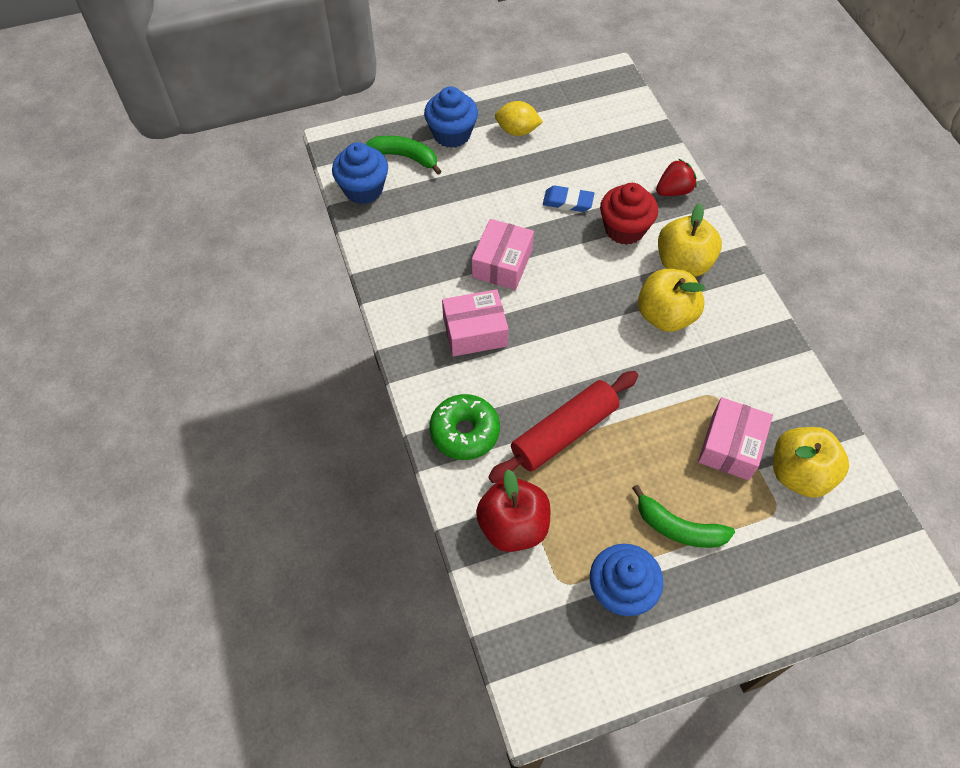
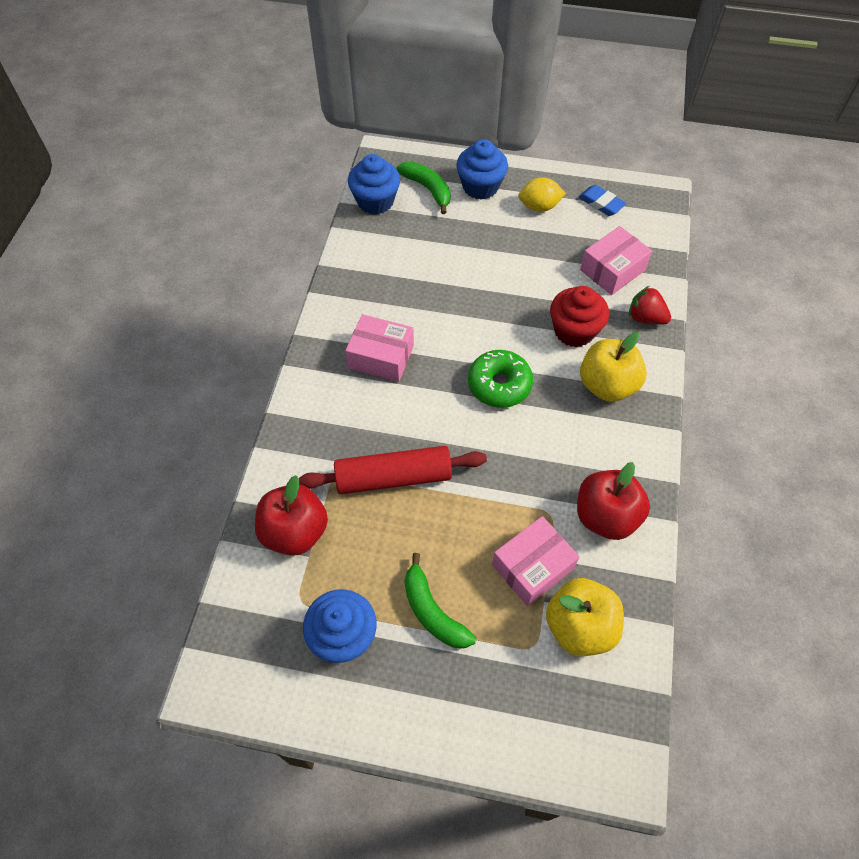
camera: 30 degrees right, 0 degrees up
green donut [429,394,500,460] -> green donut moved to [468,350,533,408]
pink box [472,219,534,290] -> pink box moved to [580,226,652,295]
yellow lemon [495,101,543,136] -> yellow lemon turned 45 degrees counterclockwise [518,177,566,212]
blue eraser [543,185,595,212] -> blue eraser moved to [578,185,627,216]
yellow apple [638,269,706,332] -> none
red strawberry [656,158,697,196] -> red strawberry turned 150 degrees counterclockwise [629,286,671,324]
none -> red apple [577,462,650,540]

